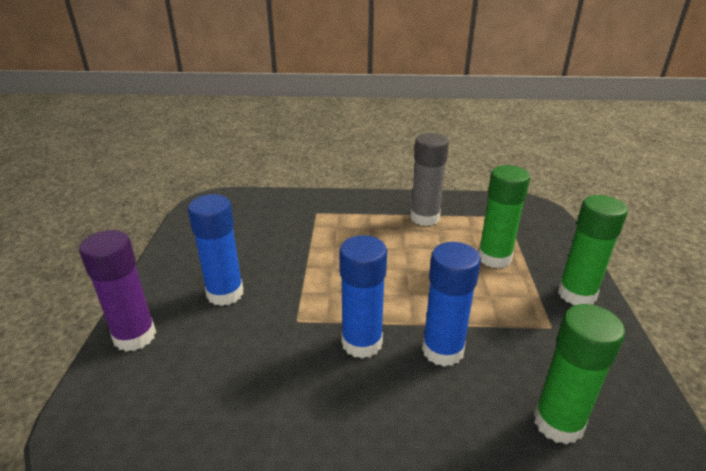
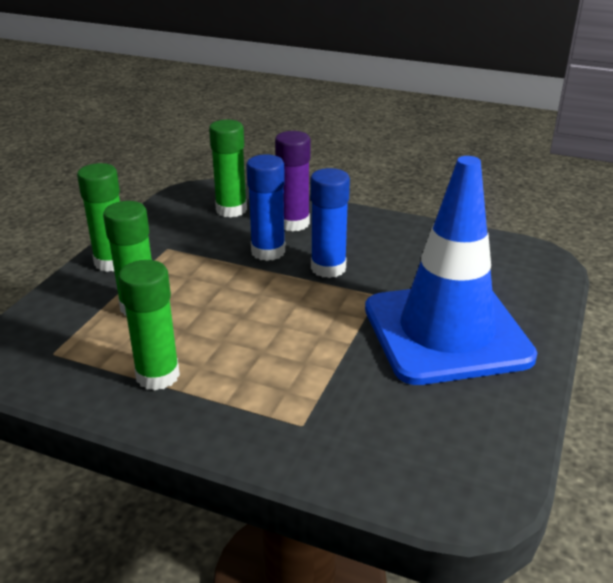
camera: 160 degrees left, 0 degrees up
purple glue stick [79,230,156,352] -> purple glue stick moved to [275,131,310,231]
blue glue stick [188,194,244,306] -> blue traffic cone [365,156,537,385]
grey glue stick [410,133,449,226] -> green glue stick [118,260,180,390]

